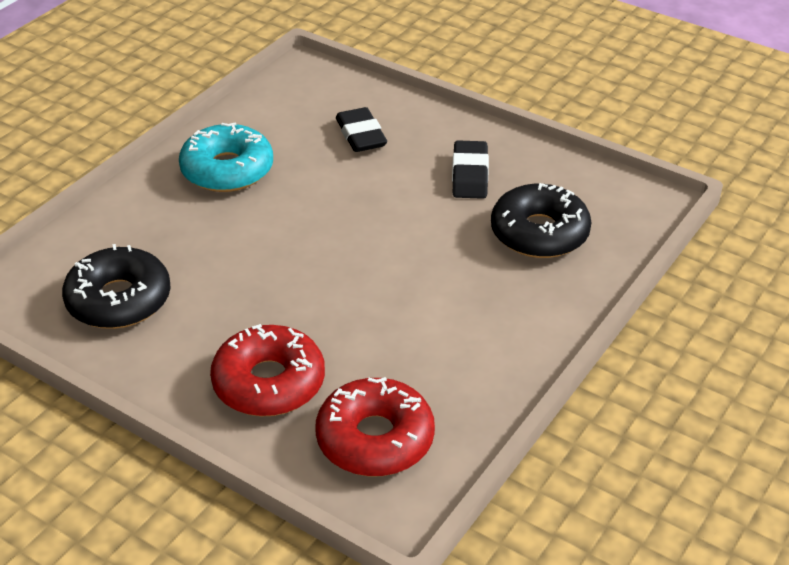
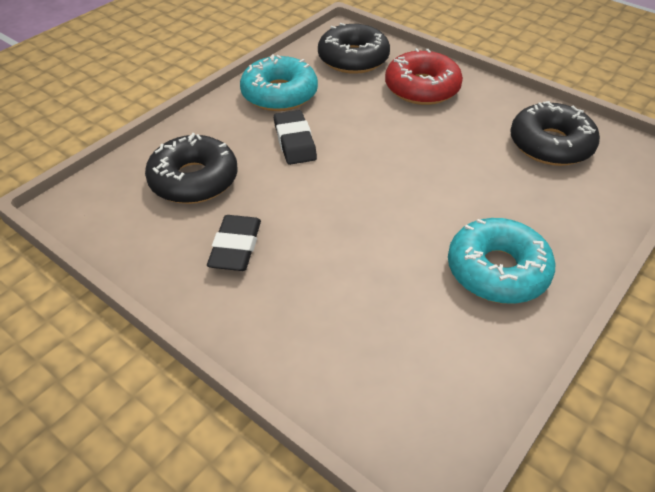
camera: 175 degrees left, 5 degrees up
red donut [315,377,435,477] -> black donut [318,23,390,74]
black eraser [336,107,387,152] -> black eraser moved to [274,110,317,165]
none -> turquoise donut [240,54,318,111]

